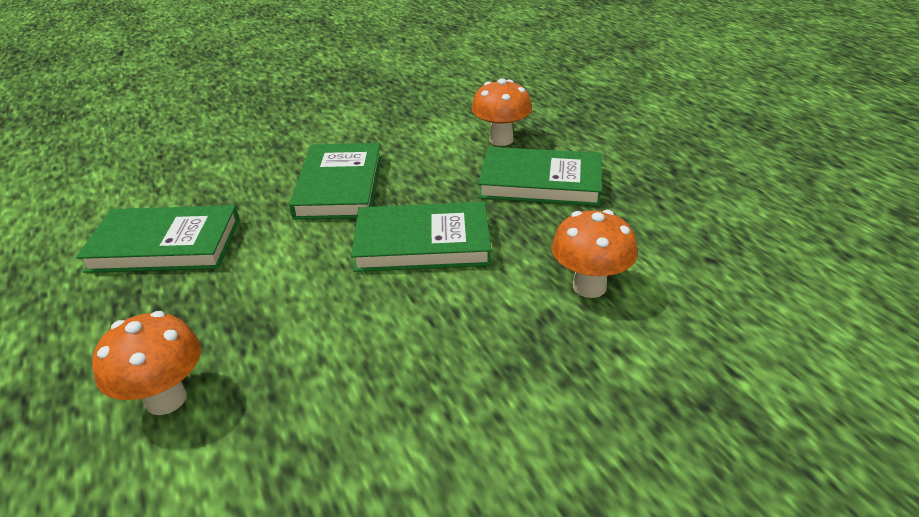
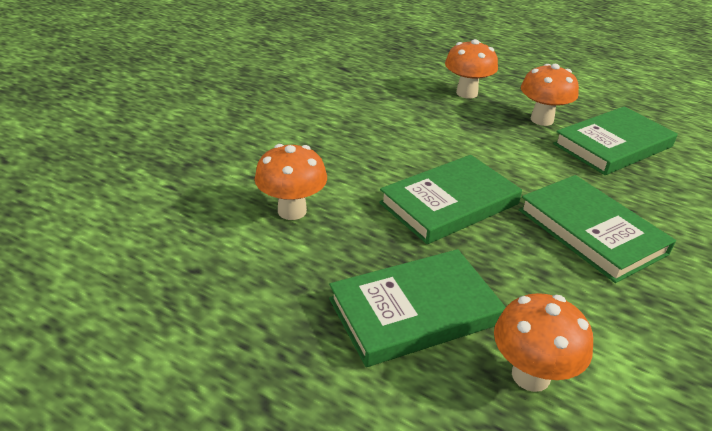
camera: 145 degrees right, 0 degrees up
none -> orange mushroom [521,64,579,126]

